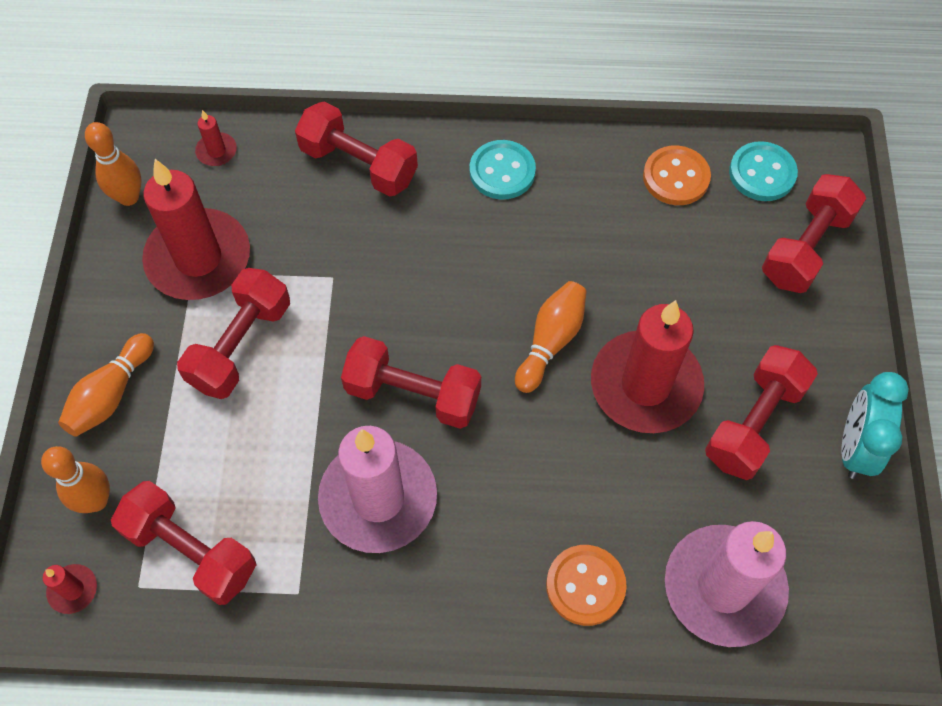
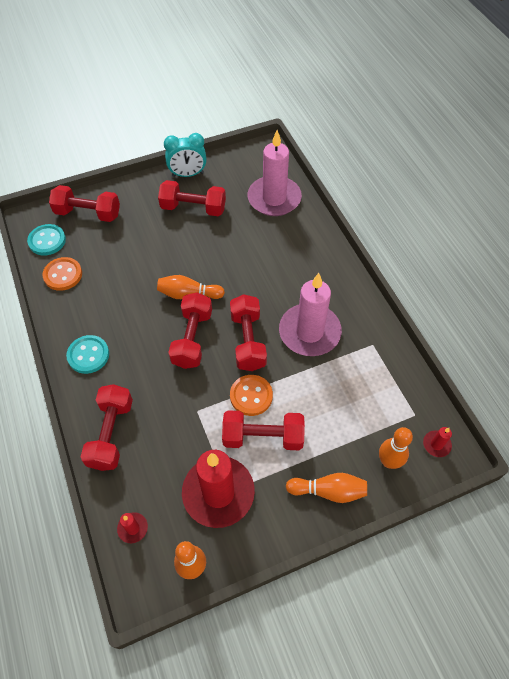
camera: 115 degrees left, 5 degrees down
red dumbbell [111,481,257,605] -> red dumbbell moved to [168,292,212,369]
orange button [546,545,627,626] -> orange button moved to [230,375,273,416]
red candle [591,300,704,433] -> none

